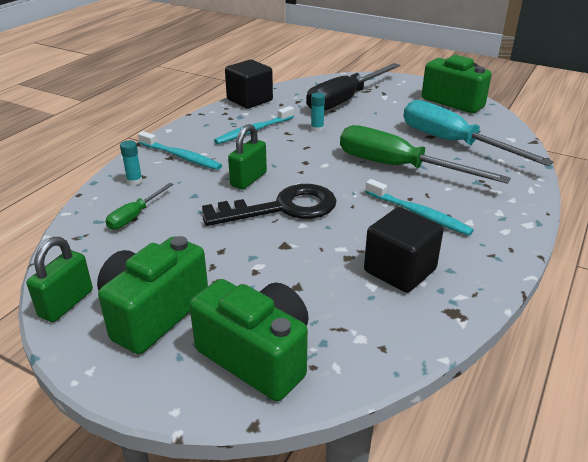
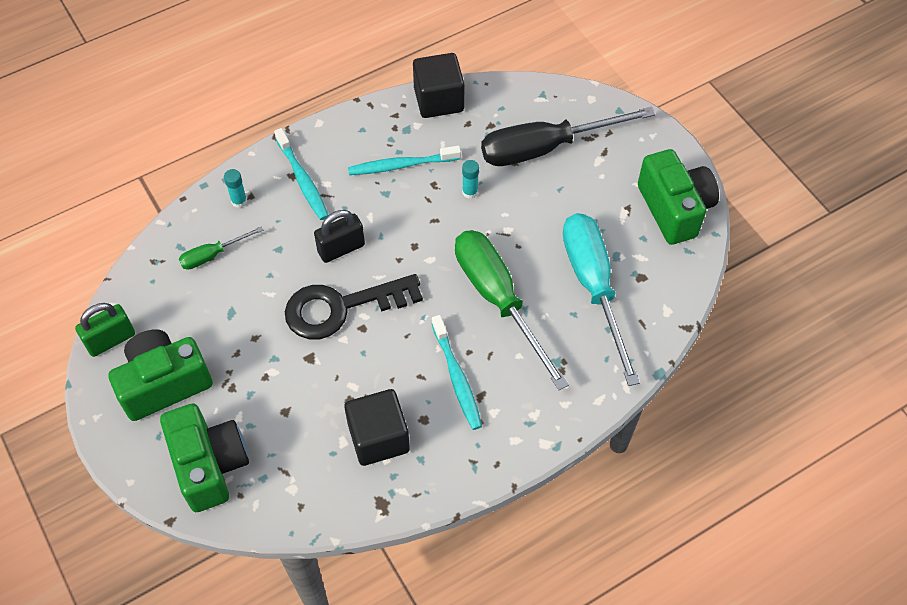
camera: 30 degrees right, 25 degrees up
black key [202,184,337,226] -> black key turned 150 degrees clockwise [285,274,423,339]
green padlock [228,124,267,190] -> black padlock [314,210,365,263]

